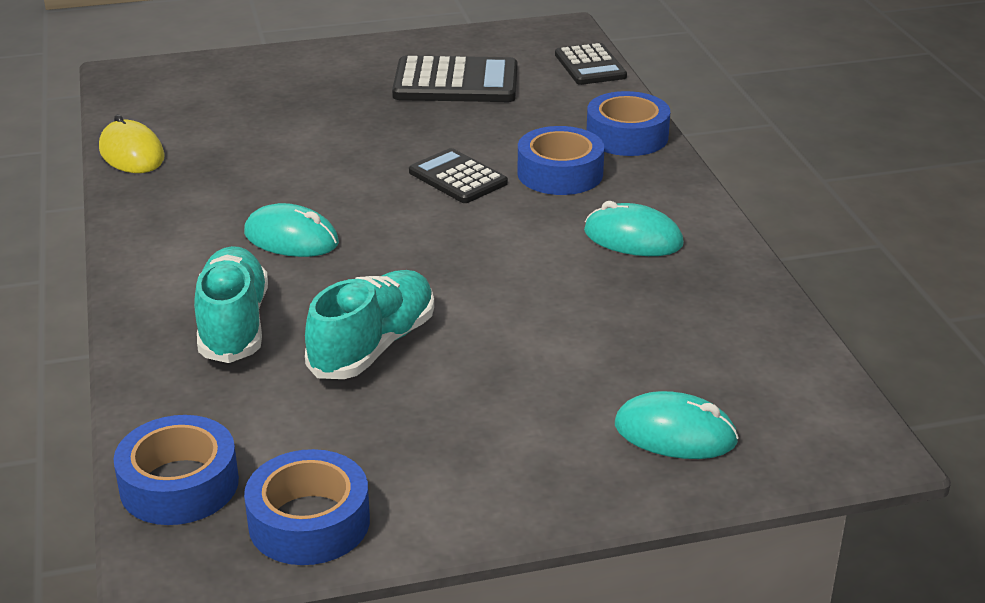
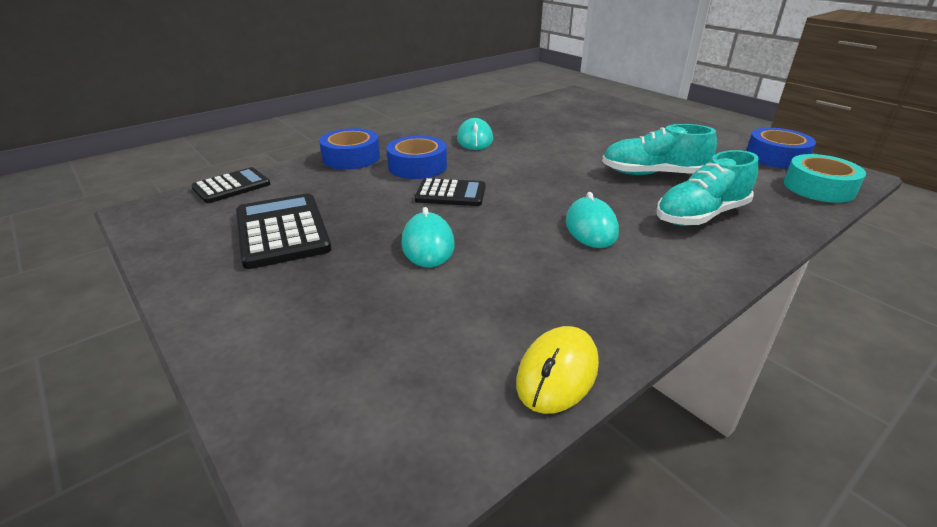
camera: 115 degrees left, 0 degrees up
blue tape [114,415,239,525] -> turquoise tape [784,154,866,203]
black calculator [409,148,508,203] -> black calculator turned 105 degrees counterclockwise [415,178,486,206]
turquoise mouse [615,391,739,459] -> turquoise mouse moved to [401,207,455,267]

